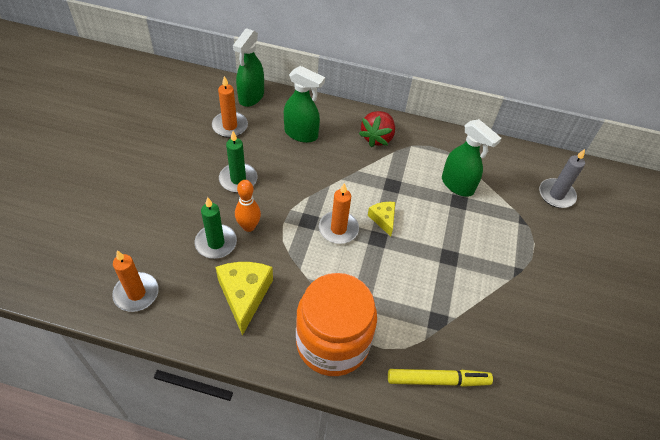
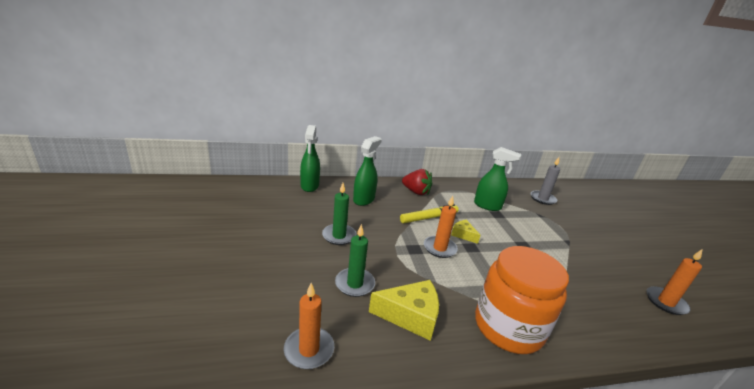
camera: 25 degrees left, 25 degrees down
orange candle [212,76,248,138] -> orange candle moved to [647,249,703,315]
yellow cheese [216,262,273,336] -> yellow cheese turned 120 degrees clockwise [369,280,439,341]
orange bowling pin [235,180,261,232] -> none
green spray bottle [284,66,325,143] -> green spray bottle turned 60 degrees counterclockwise [353,136,382,206]
red strawberry [359,111,395,147] -> red strawberry turned 60 degrees counterclockwise [402,169,432,195]
yellow marker [388,369,493,387] -> yellow marker moved to [400,204,459,223]

